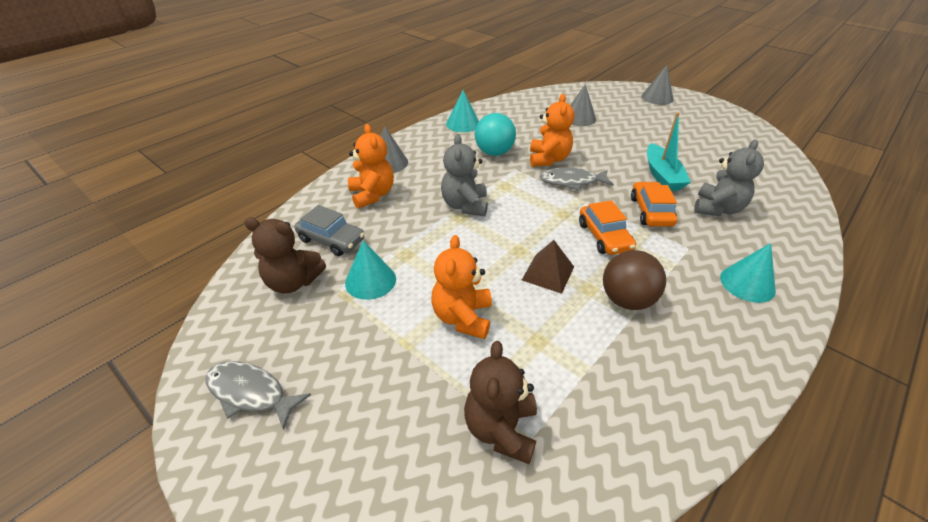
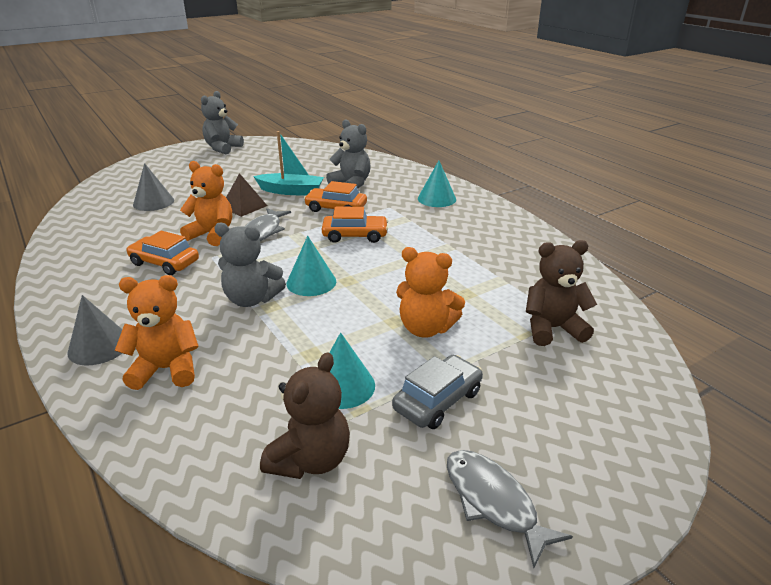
camera: 75 degrees left, 10 degrees down
grey fish [206,361,311,430] -> grey fish turned 105 degrees clockwise [447,450,573,568]
grey car [294,205,365,256] -> grey car moved to [392,355,483,429]
turquoise cone [446,90,479,132] -> turquoise cone moved to [286,236,336,296]
brown teddy bear [464,341,537,464] -> brown teddy bear turned 150 degrees clockwise [526,240,597,346]
turquoise ball [475,113,516,156] -> orange car [126,231,199,275]
brown pyramid [522,240,574,294] -> brown pyramid moved to [226,173,267,217]
brown ball [603,250,666,310] -> none
grey cone [641,65,674,105] -> none
none -> grey teddy bear [201,91,244,154]

